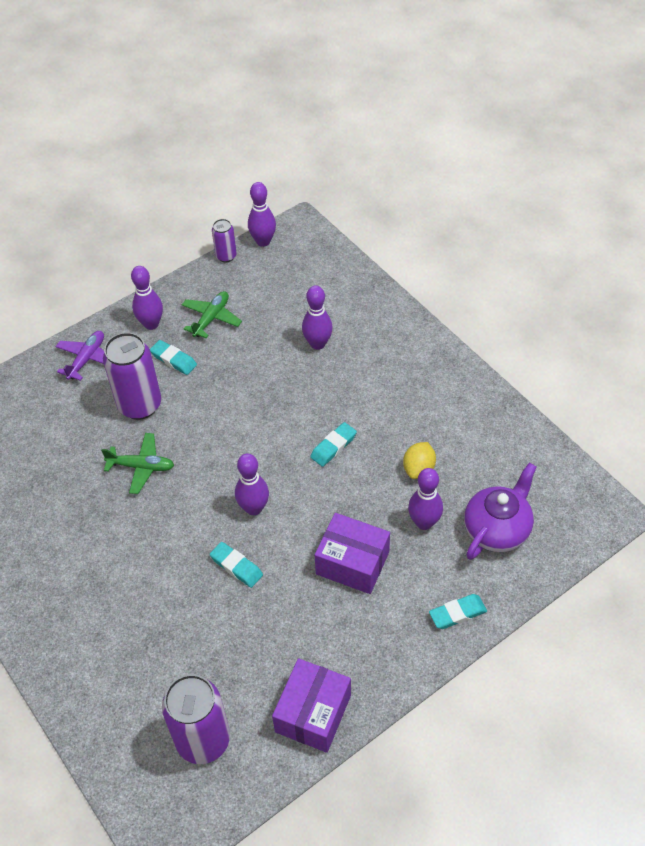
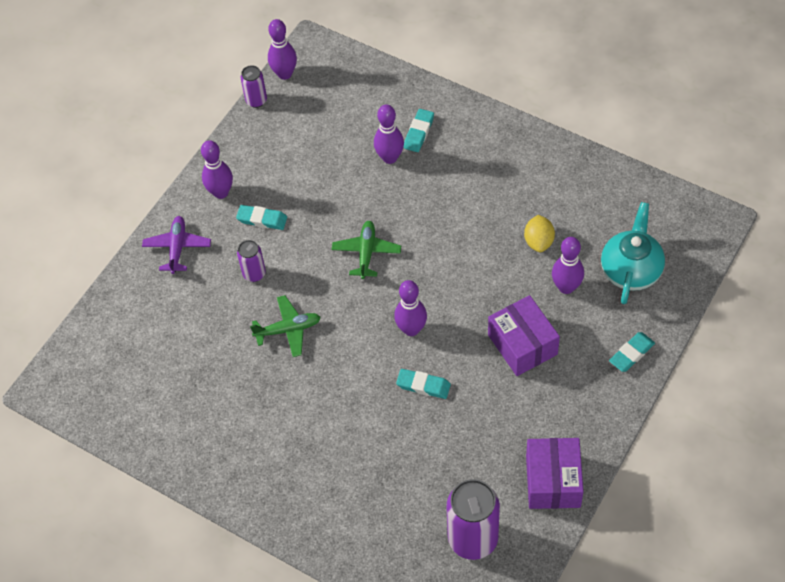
camera: 20 degrees left, 5 degrees up
purple can [103,332,161,420] -> purple can [237,240,266,282], size x0.52
green plane [182,291,242,338] -> green plane moved to [332,221,401,279]
turquoise eraser [310,422,357,467] -> turquoise eraser moved to [404,109,434,152]
purple box [315,513,390,594] -> purple box turned 60 degrees clockwise [488,295,560,376]
purple teapot [464,463,536,560] -> turquoise teapot [601,202,665,304]

